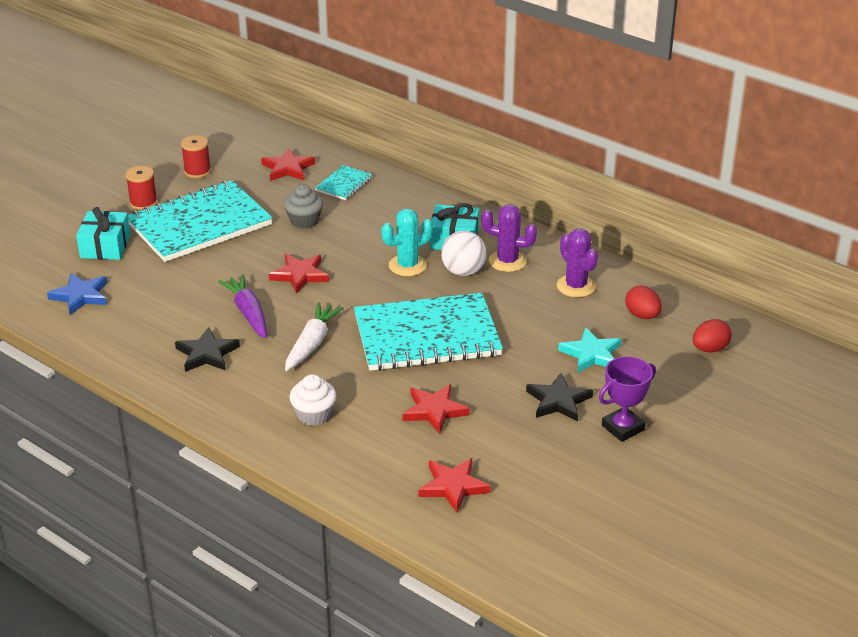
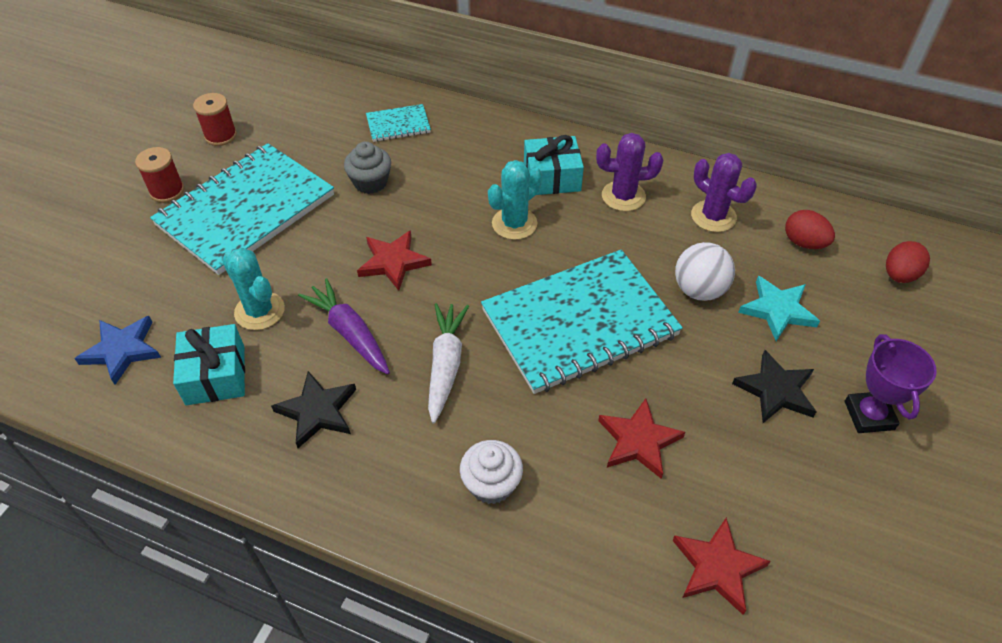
camera: 15 degrees left, 15 degrees up
turquoise gift [76,207,130,260] -> turquoise gift moved to [173,324,245,405]
red star [261,148,315,181] -> none
turquoise notebook [315,165,373,200] -> turquoise notebook turned 60 degrees clockwise [366,104,431,142]
white ball [441,231,486,276] -> white ball moved to [675,242,735,301]
purple trophy [599,356,656,442] -> purple trophy turned 45 degrees counterclockwise [845,334,937,433]
none -> turquoise cactus [222,248,285,330]

